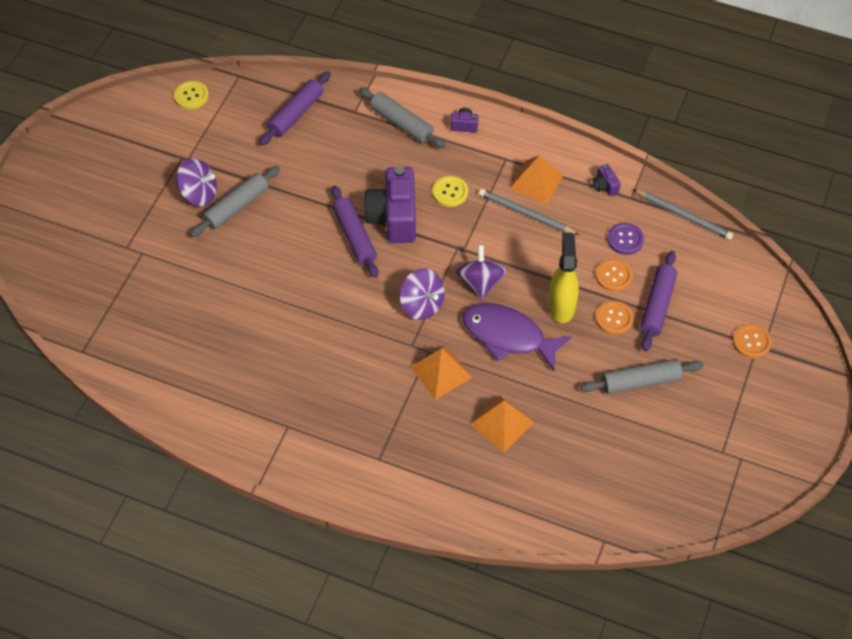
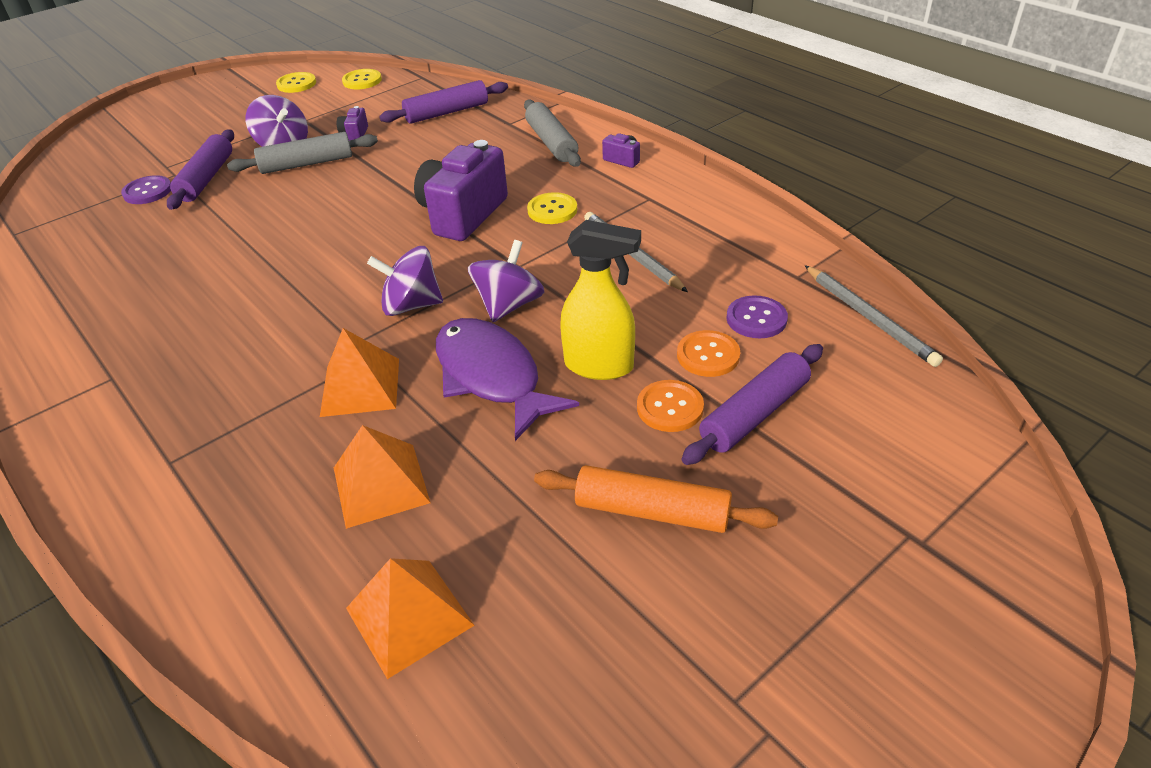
camera: 30 degrees right, 15 degrees down
purple rolling pin [331,185,379,278] -> purple rolling pin moved to [167,129,234,210]
purple spinning top [400,268,445,320] -> purple spinning top turned 105 degrees clockwise [367,246,443,316]
orange pyramid [509,155,563,205] -> orange pyramid moved to [346,558,475,679]
yellow spray bottle [548,233,579,323] -> yellow spray bottle turned 75 degrees clockwise [560,220,641,380]
grey rolling pin [581,359,703,394] -> orange rolling pin [534,465,778,533]
purple camera [593,164,621,196] -> purple camera moved to [337,106,368,140]
orange button [733,324,772,359] -> none
none -> purple button [121,175,171,204]
none -> yellow button [276,72,316,93]

